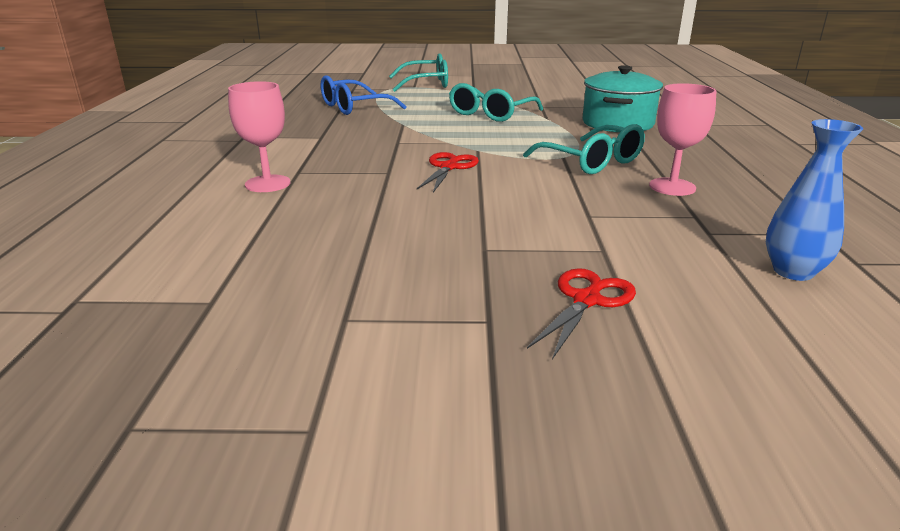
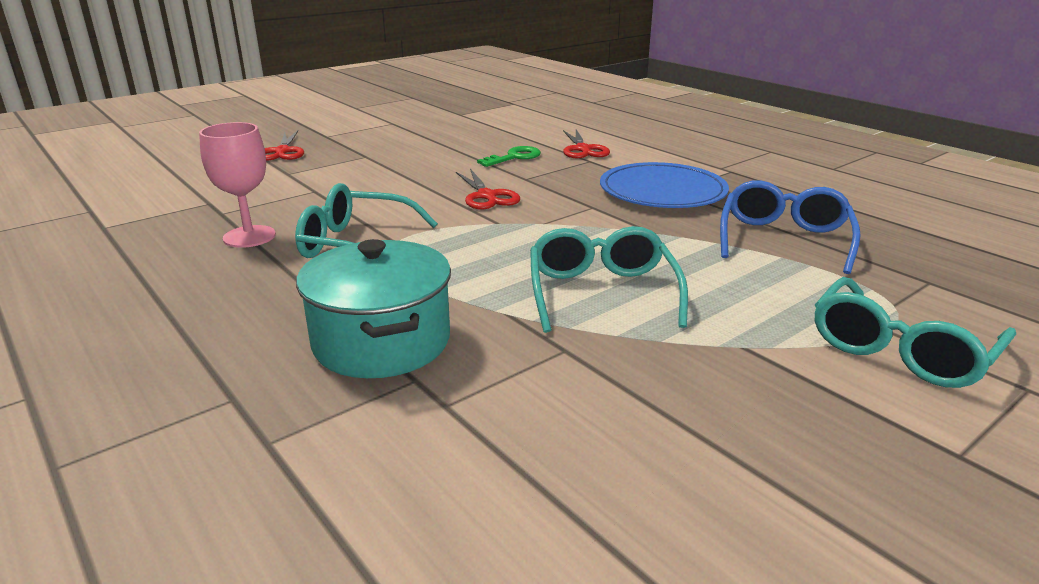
camera: 140 degrees right, 0 degrees up
pink goblet [228,81,291,192] -> red scissors [563,129,610,158]
blue vase [766,119,863,281] -> none
none -> green key [477,146,541,167]
none -> blue plate [600,162,729,208]

